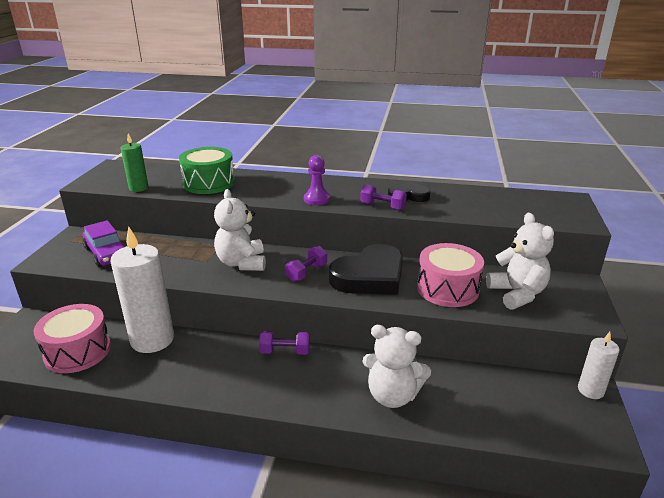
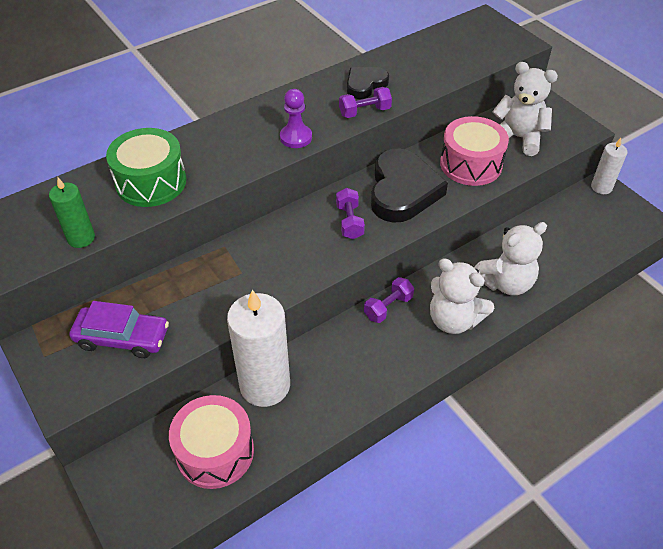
camera: 45 degrees left, 20 degrees up
white teddy bear [214,189,266,271] -> white teddy bear moved to [430,258,494,334]

